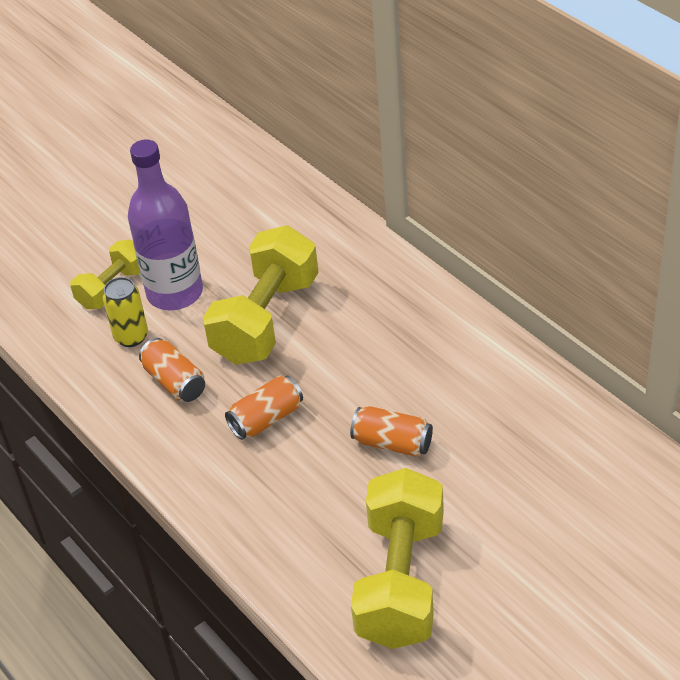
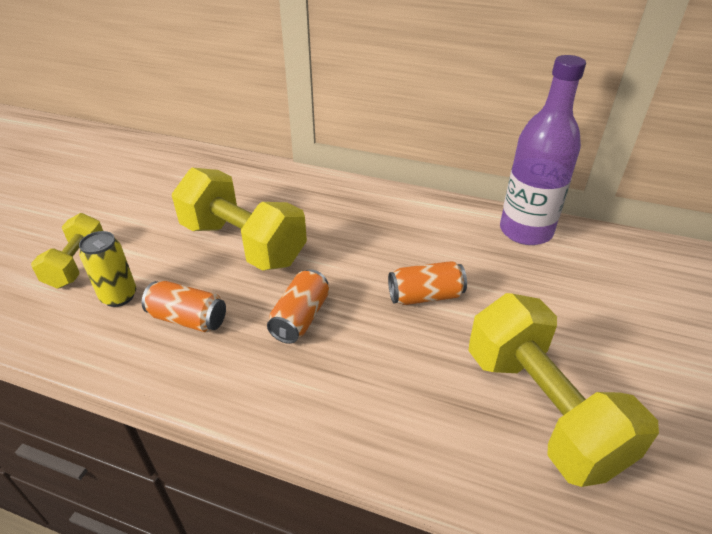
camera: 35 degrees left, 5 degrees down
purple bottle [128,139,203,310] -> purple bottle moved to [500,55,586,245]
yellow dumbbell [203,226,319,365] -> yellow dumbbell turned 45 degrees counterclockwise [172,167,307,271]

